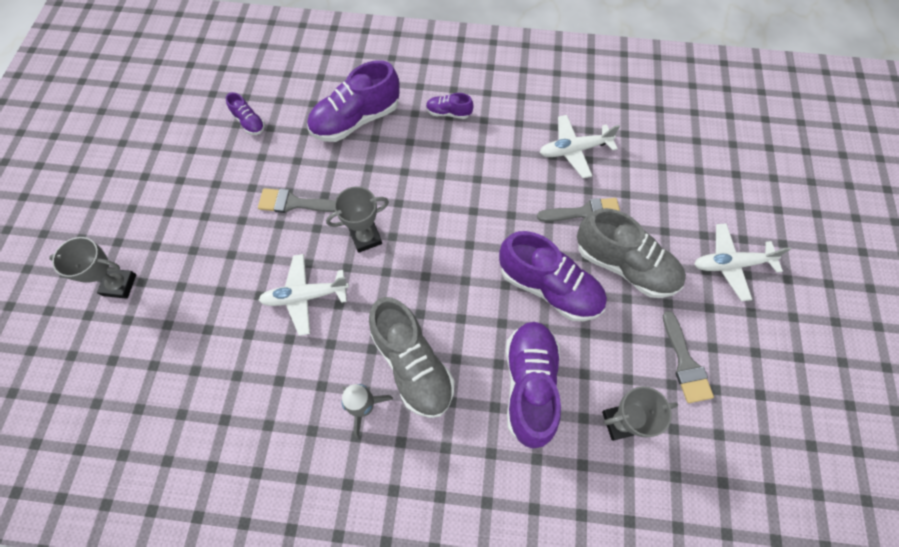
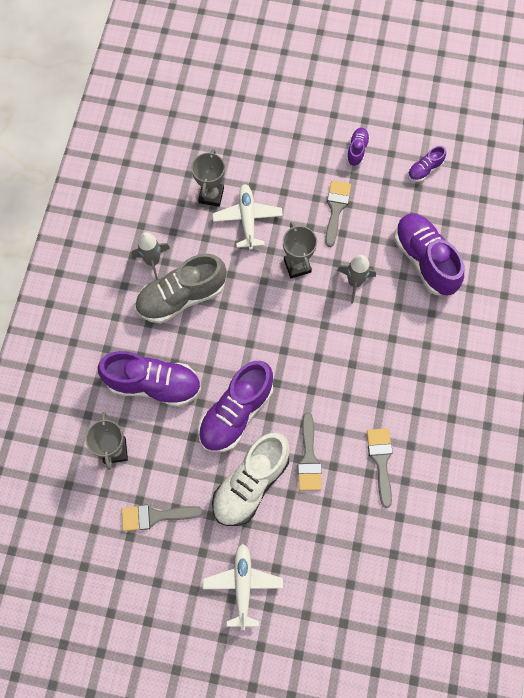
camera: 95 degrees right, 5 degrees up
grey trophy [49,237,136,299] -> grey trophy moved to [191,149,225,207]
purple shoe [426,93,473,119] -> purple shoe moved to [346,128,370,166]
white plane [540,115,620,178] -> grey brush [367,428,393,508]
grey shoe [577,208,686,298] -> white shoe [212,433,289,526]
none -> grey rocket [337,255,376,304]

